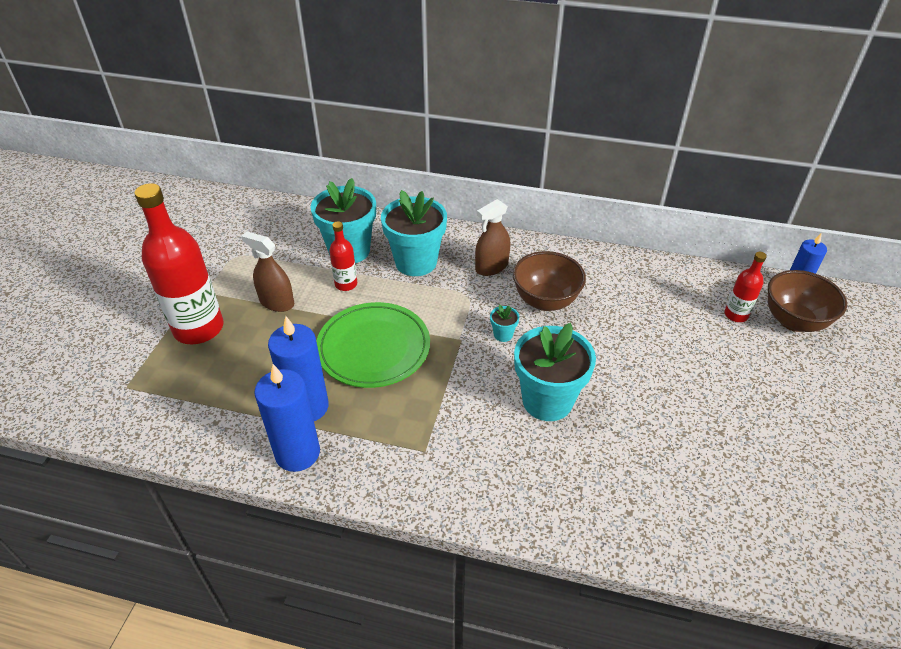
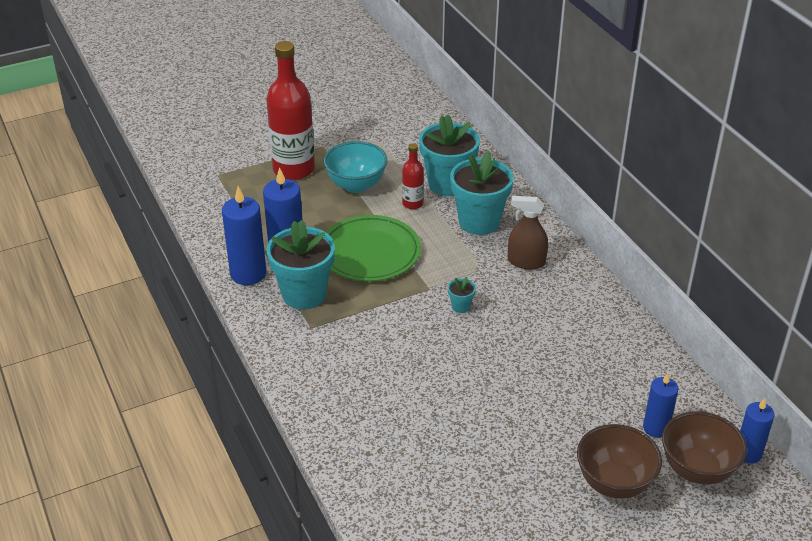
camera: 50 degrees right, 5 degrees down
brown spray bottle [241,231,294,312] -> turquoise bowl [324,141,387,193]
brown bowl [513,251,586,311] -> brown bowl moved to [577,424,662,499]
turquoise flower pot [514,323,596,421] -> turquoise flower pot moved to [266,220,335,309]
red bottle [724,252,767,322] -> blue candle [643,373,678,438]

